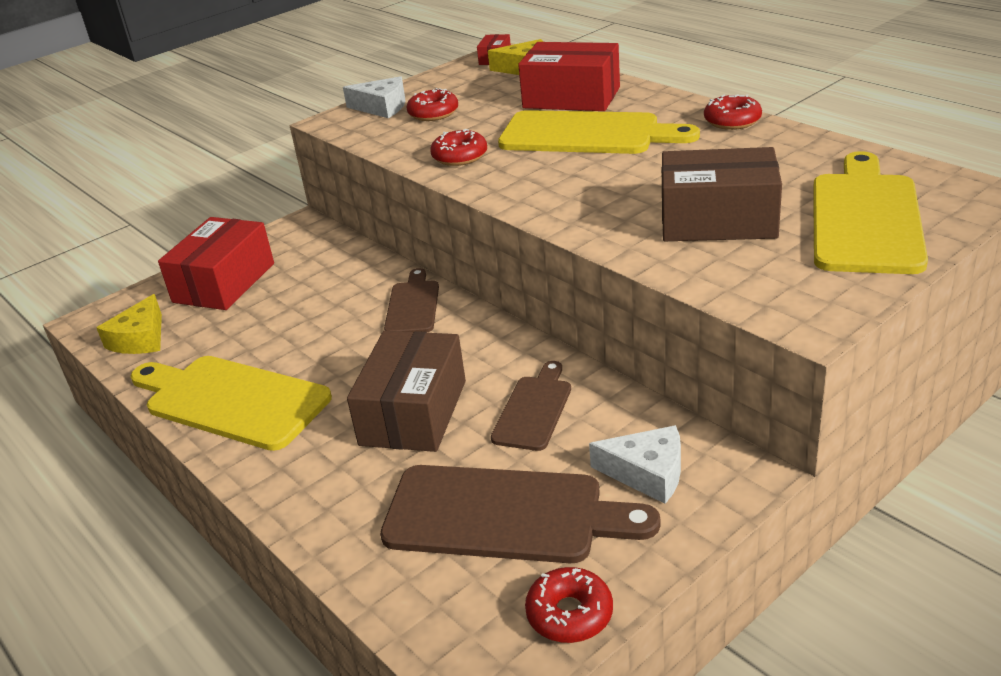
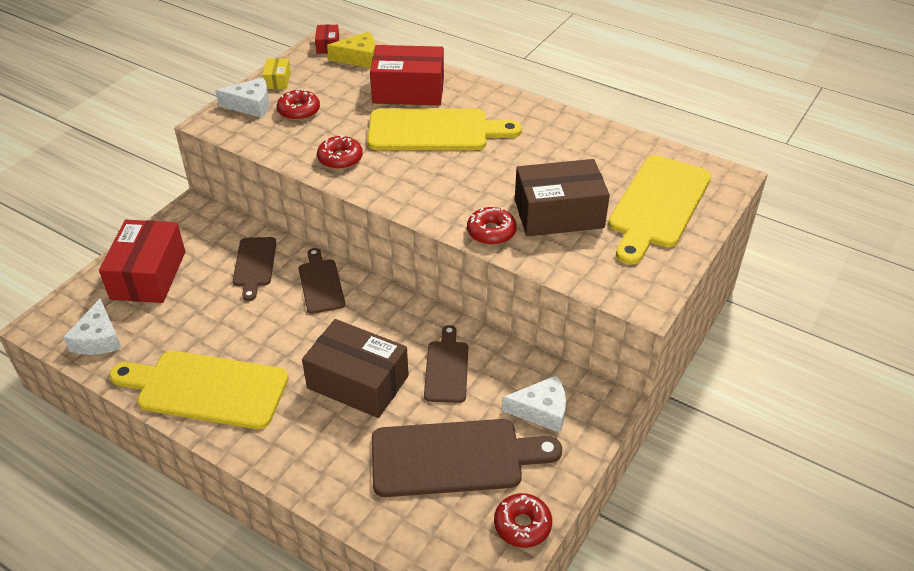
camera: 20 degrees left, 10 degrees up
yellow cheese [97,294,162,354] -> white cheese [63,299,122,355]
brown box [347,331,466,452] -> brown box turned 60 degrees counterclockwise [302,319,409,418]
red donut [704,94,762,130] -> red donut moved to [467,207,517,245]
yellow cutting board [813,151,928,274] -> yellow cutting board turned 150 degrees counterclockwise [608,155,711,265]
none -> brown cutting board [233,237,276,301]
none -> yellow box [262,58,291,89]

